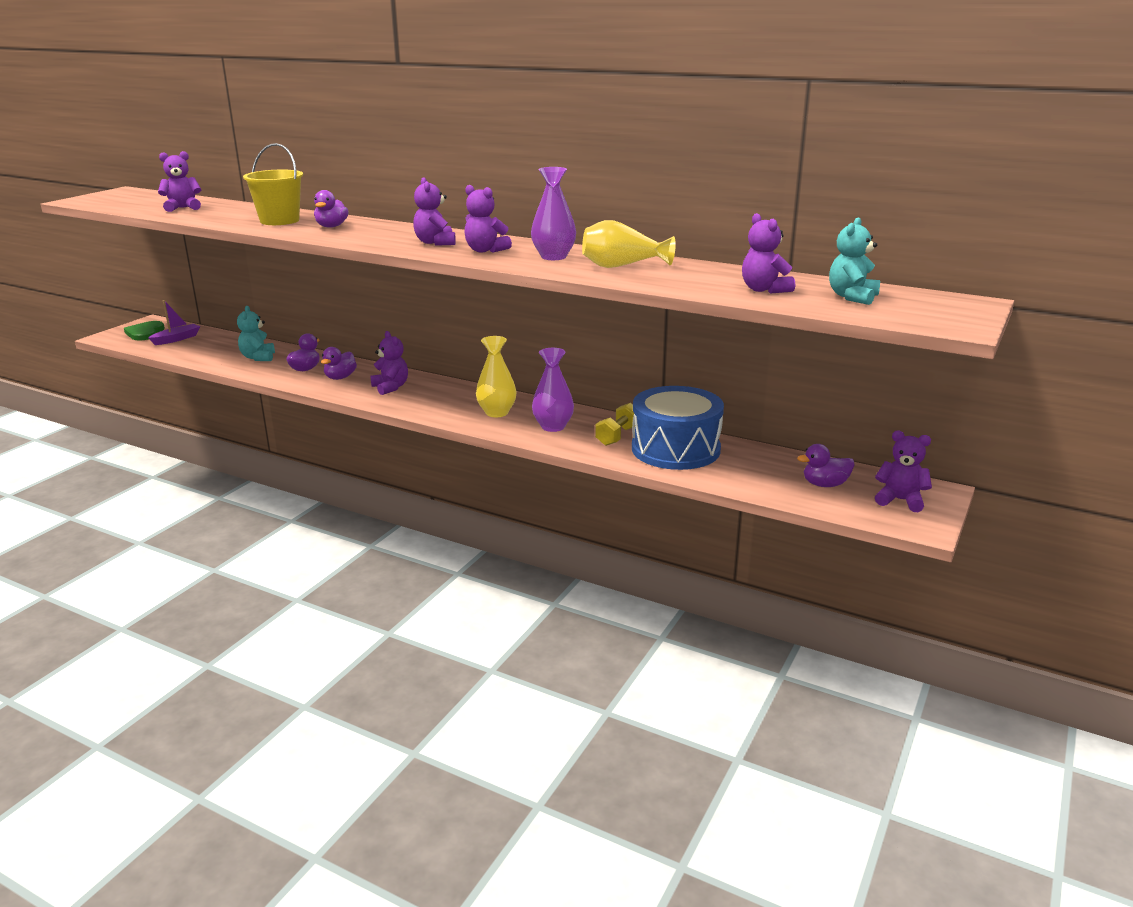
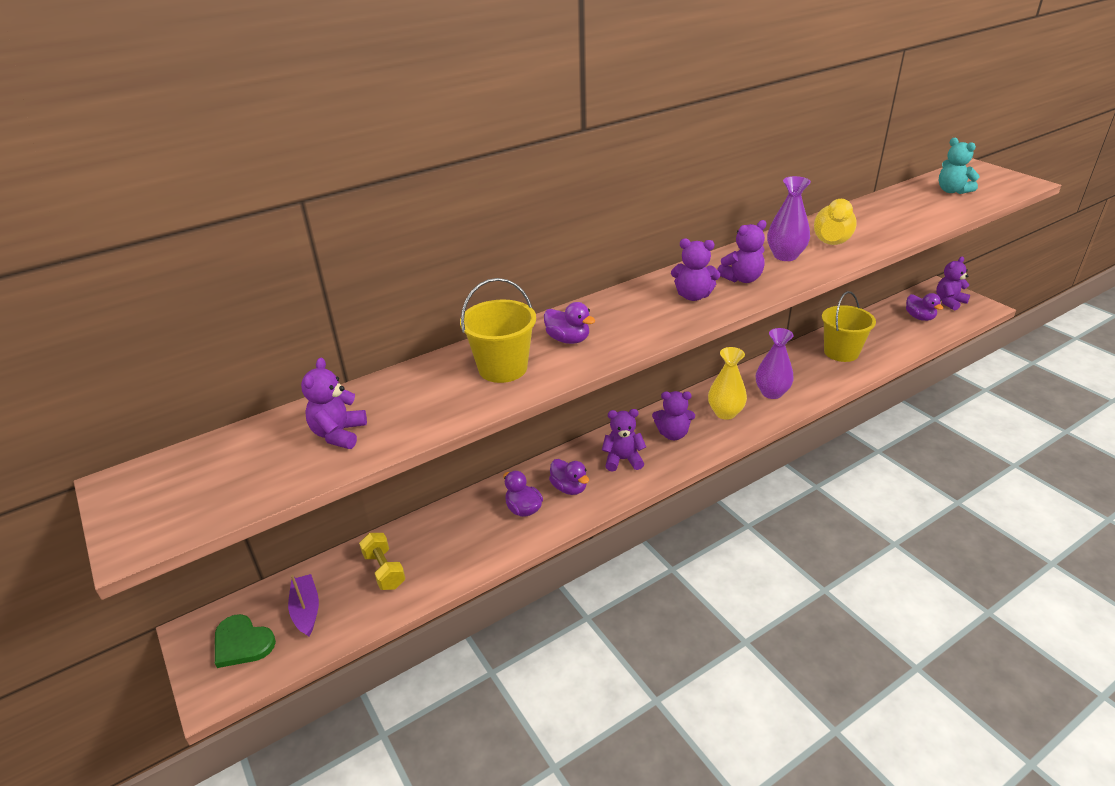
camera: 60 degrees left, 10 degrees up
turquoise teddy bear [237,306,275,361] -> none
yellow dumbbell [595,403,634,446] -> yellow dumbbell moved to [359,533,406,590]
blue drum [632,386,724,470] -> yellow bucket [822,291,876,362]
purple teddy bear [742,213,795,294] -> purple teddy bear moved to [652,391,695,440]
purple duck [797,444,854,487] -> purple duck turned 45 degrees counterclockwise [906,293,943,321]

